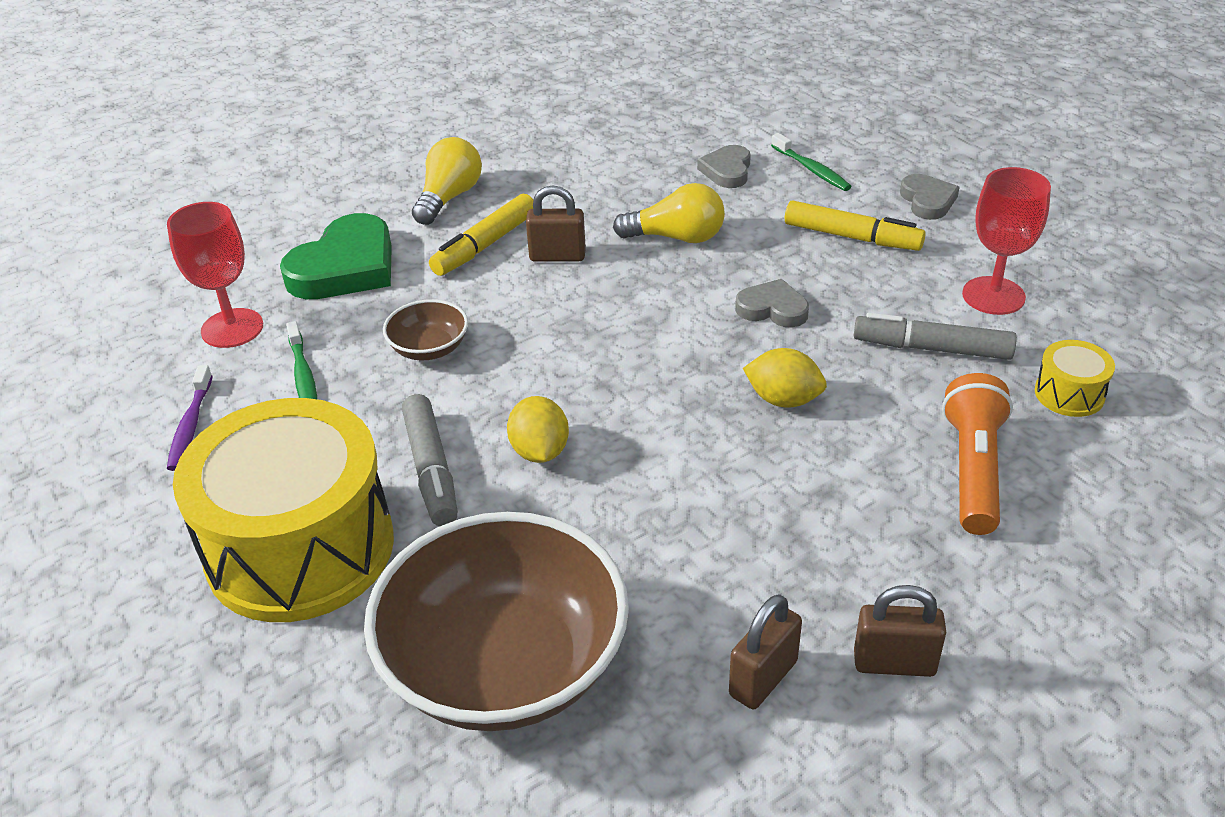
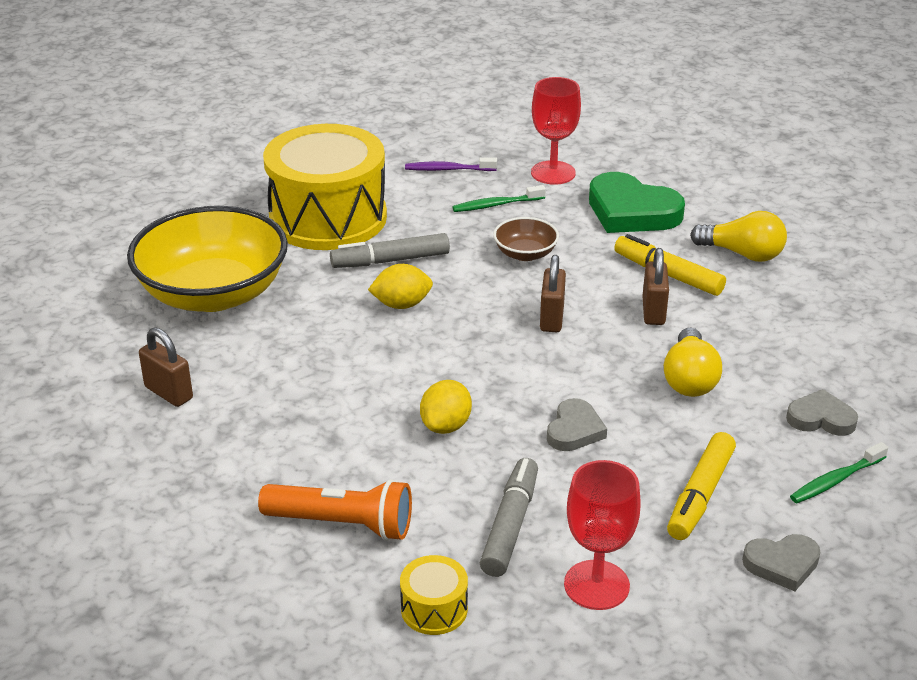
camera: 90 degrees right, 5 degrees down
brown bowl [364,512,629,731] -> yellow bowl [127,206,288,312]
brown padlock [854,585,946,677] -> brown padlock moved to [540,255,566,332]

